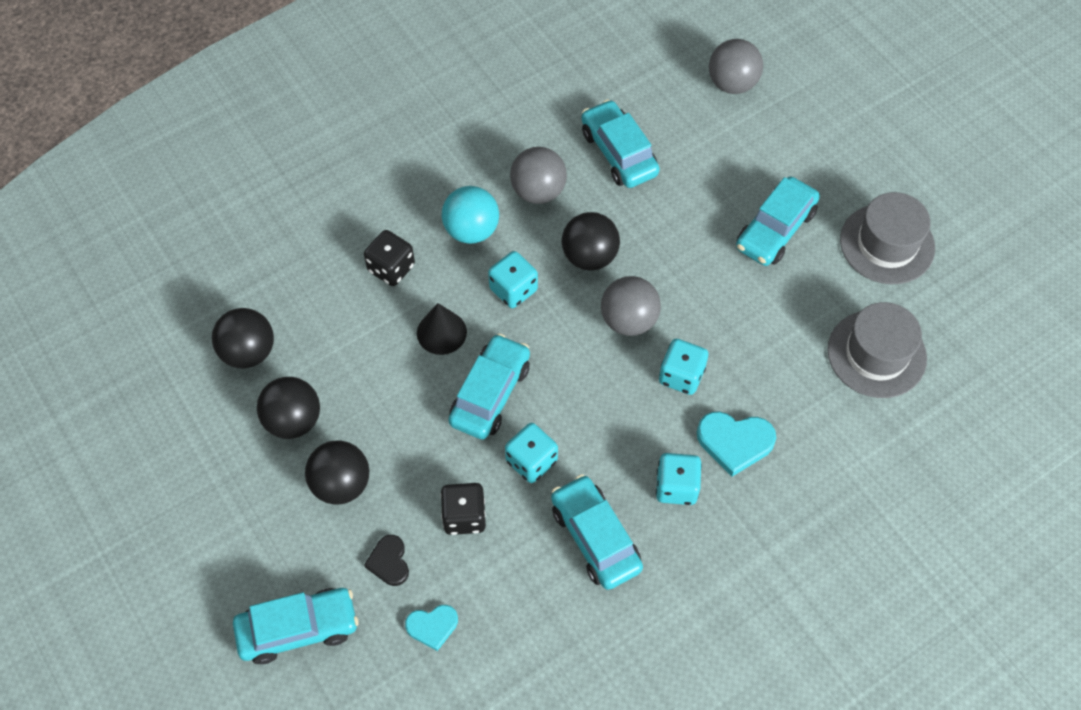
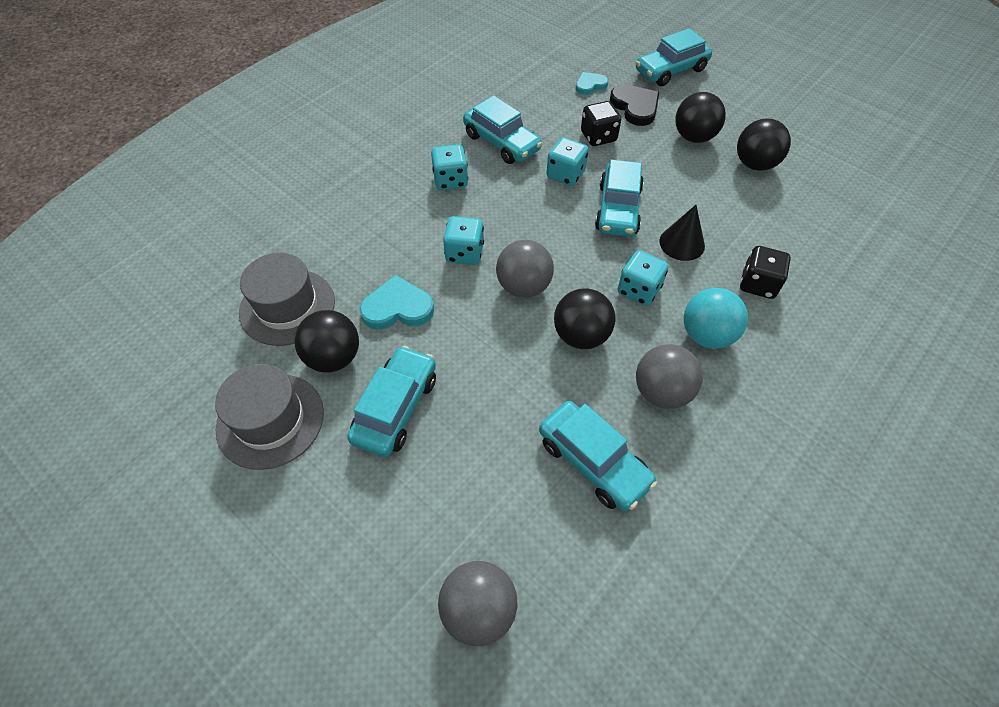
camera: 165 degrees right, 5 degrees down
black ball [212,308,274,368] -> black ball moved to [294,310,359,372]
black heart [364,535,409,586] -> black heart [610,84,659,126], size x1.58
turquoise heart [697,411,776,477] -> turquoise heart moved to [359,275,434,330]

